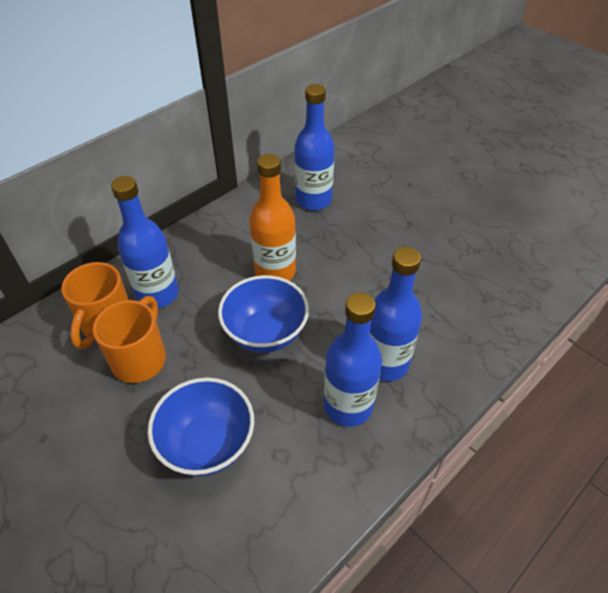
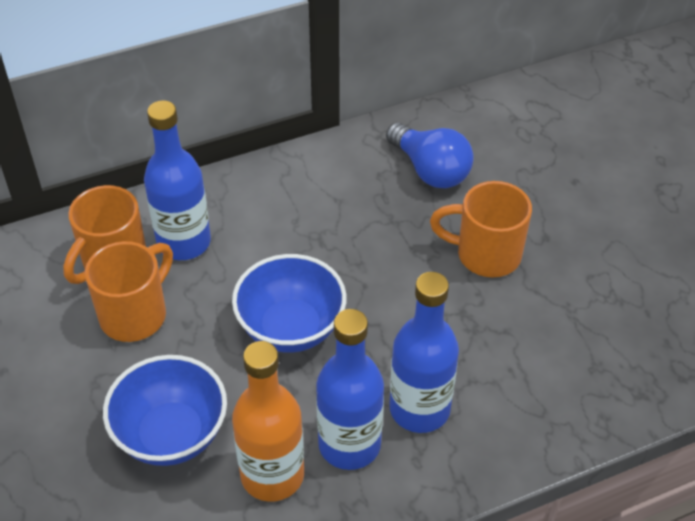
camera: 20 degrees right, 0 degrees up
orange bottle [249,154,296,281] -> orange bottle moved to [232,341,304,502]
blue bottle [294,84,334,210] -> blue light bulb [386,122,474,188]
none -> orange mug [430,181,532,277]

